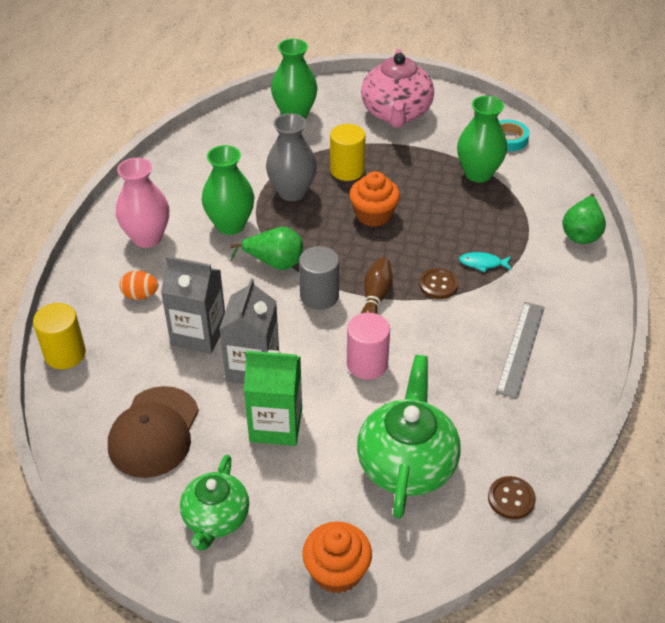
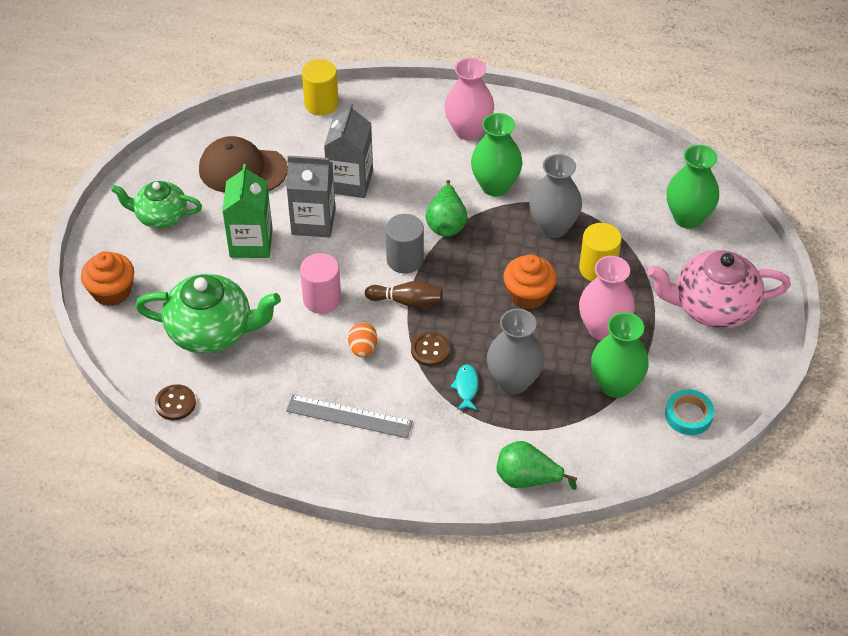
camera: 85 degrees right, 5 degrees up
orange egg [119,271,159,300] -> orange egg moved to [348,323,377,357]
none -> grey vase [487,309,544,394]
none -> pink vase [579,256,635,340]

